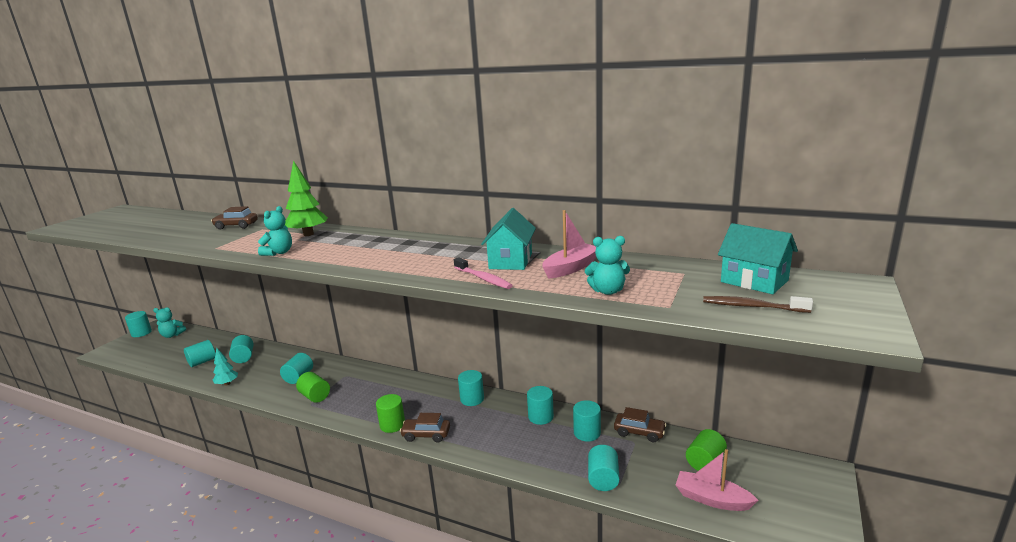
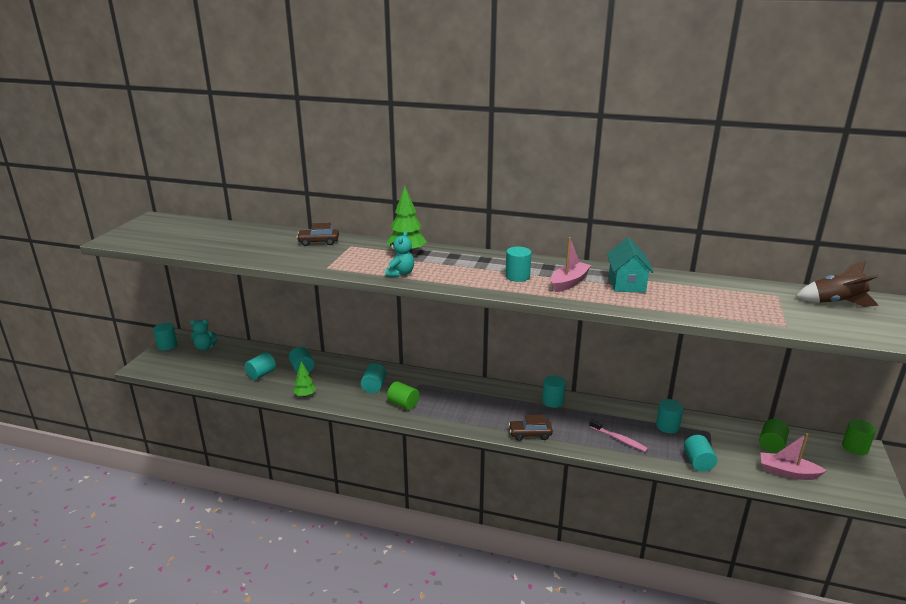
camera: 10 degrees left, 5 degrees up
turquoise tree [213,348,238,386] -> green tree [293,361,317,397]
green cylinder [376,394,405,433] -> green cylinder moved to [842,419,876,455]
pink toothbrush [454,257,513,289] -> pink toothbrush moved to [589,419,648,452]
turquoise cylinder [527,386,554,425] -> turquoise cylinder moved to [505,247,531,282]
pink boat [542,210,596,279] -> pink boat moved to [551,237,592,292]
turquoise teddy bear [585,236,630,295] -> none
brown car [614,407,667,442] -> none
brown toothbrush [703,296,813,313] -> none
turquoise house [718,223,798,294] -> brown rocket [796,261,879,307]

